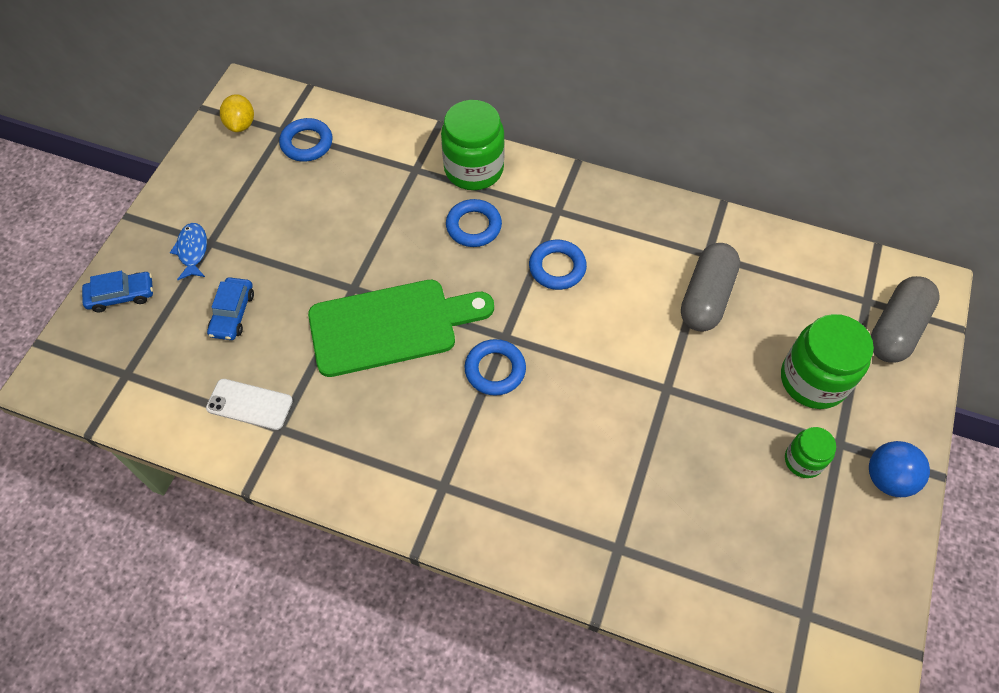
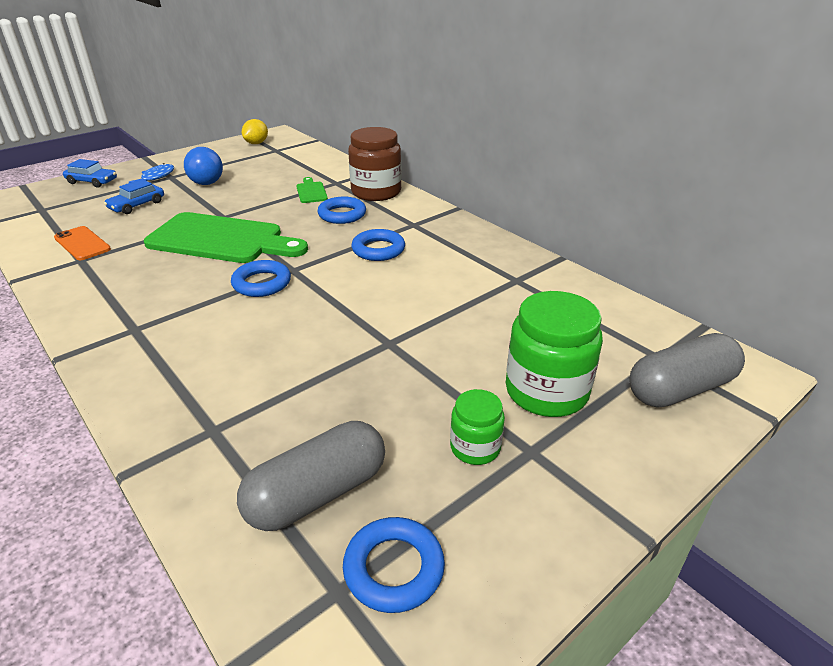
camera: 30 degrees right, 25 degrees down
white phone [206,379,293,430] -> orange phone [54,226,111,260]
blue ring [279,118,333,162] -> blue ring moved to [343,517,445,613]
green jar [441,100,505,190] -> brown jar [348,127,402,201]
grey capsule [681,243,740,332] -> grey capsule moved to [237,421,385,531]
blue ball [869,441,930,497] -> blue ball moved to [184,147,223,185]
none -> green cutting board [296,177,328,203]

